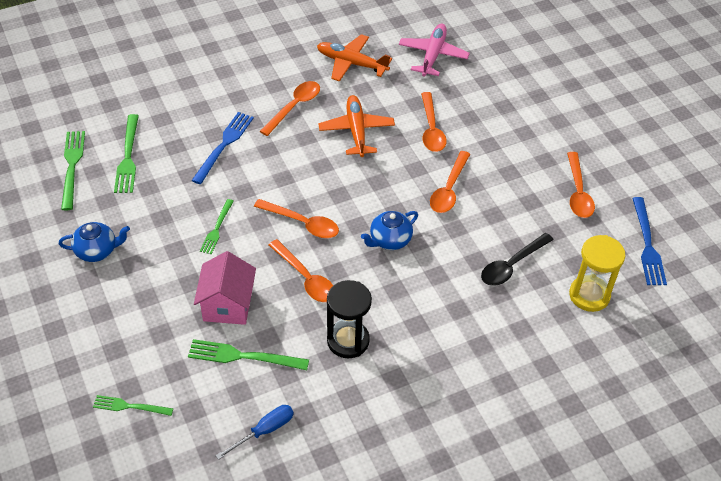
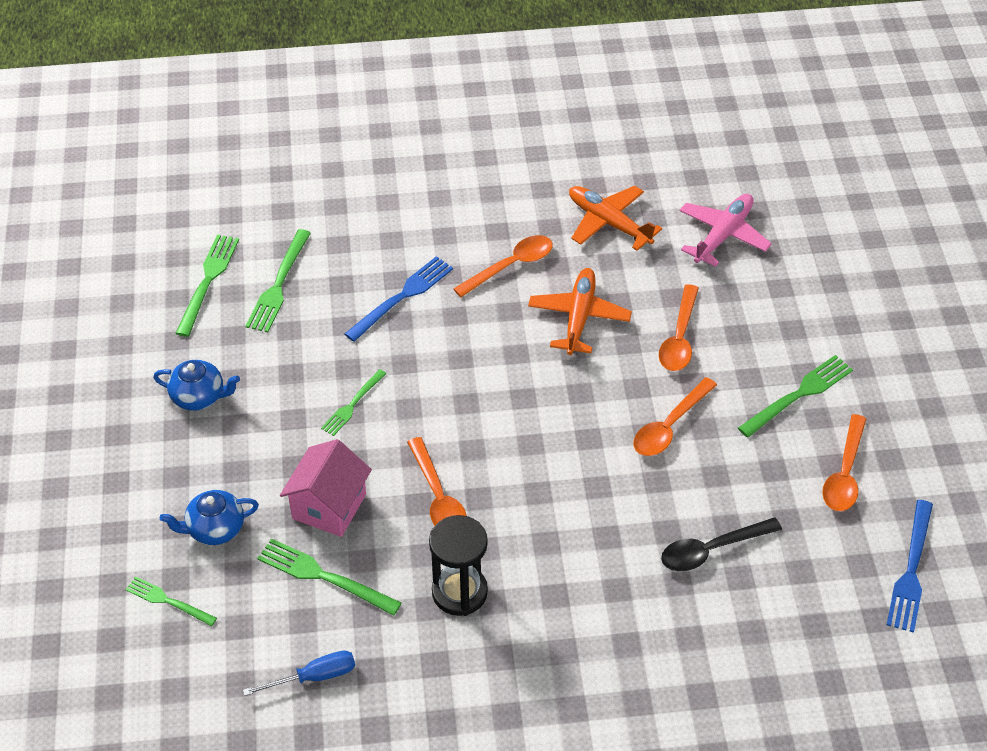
camera: 20 degrees right, 0 degrees up
orange spoon [254,199,339,238] -> none
blue teapot [361,211,418,250] -> blue teapot moved to [160,490,259,545]
yellow hourglass [569,235,625,312] -> none
none -> green fork [738,355,853,438]

